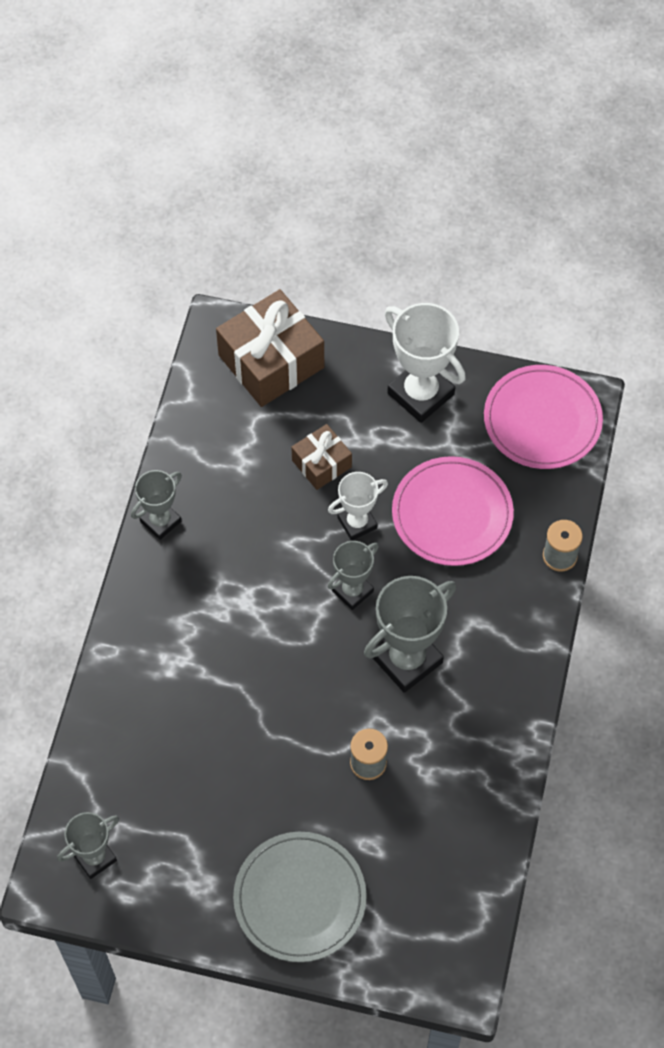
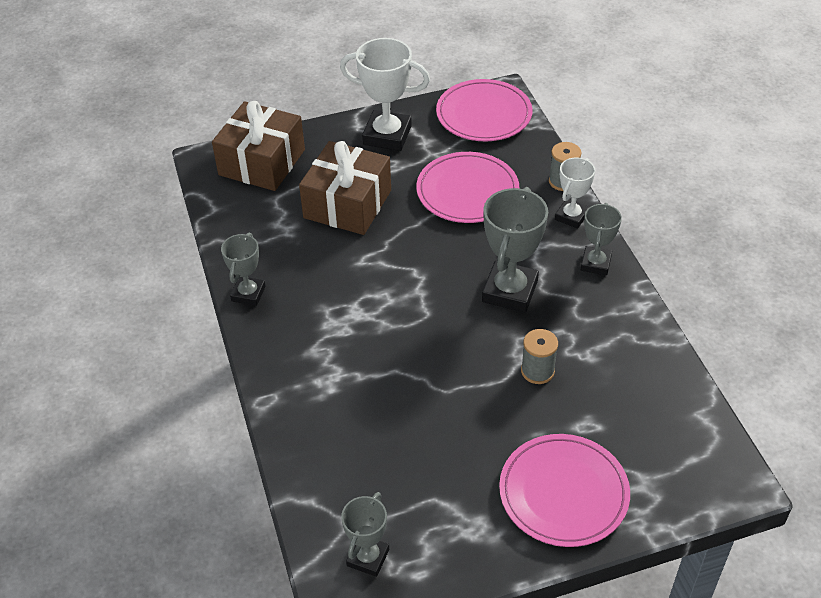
camera: 30 degrees left, 15 degrees down
grey plate [233,832,367,962] -> pink plate [499,434,630,547]
brown gift [291,424,352,490] -> brown gift [299,141,391,235], size x1.82
grey trophy [327,541,379,610] -> grey trophy moved to [581,203,622,275]
white trophy [328,472,388,541] -> white trophy moved to [555,157,595,229]

